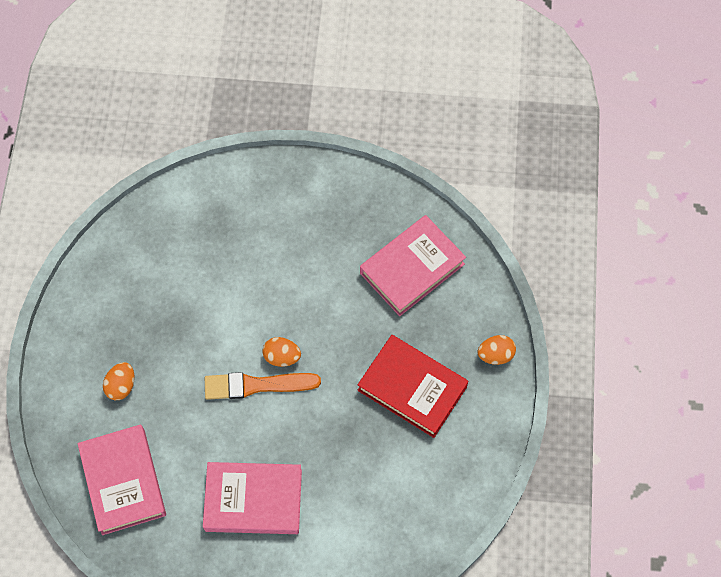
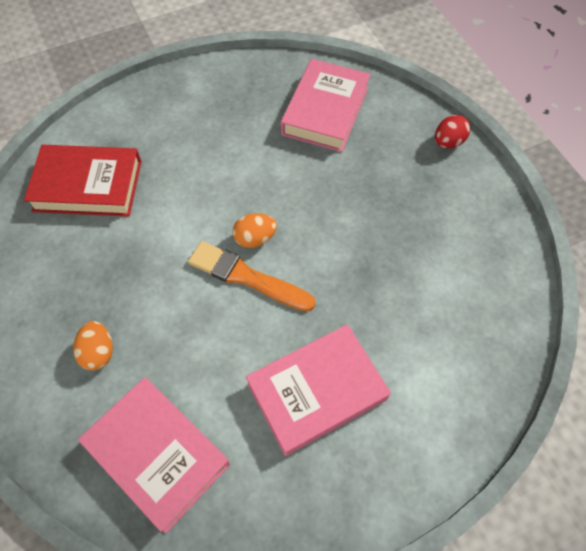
camera: 30 degrees left, 5 degrees down
orange brush [205,372,321,400] -> orange brush turned 60 degrees clockwise [188,241,316,312]
red book [358,335,468,438] -> red book moved to [24,145,142,217]
orange egg [477,335,516,365] -> red egg [435,115,471,149]

